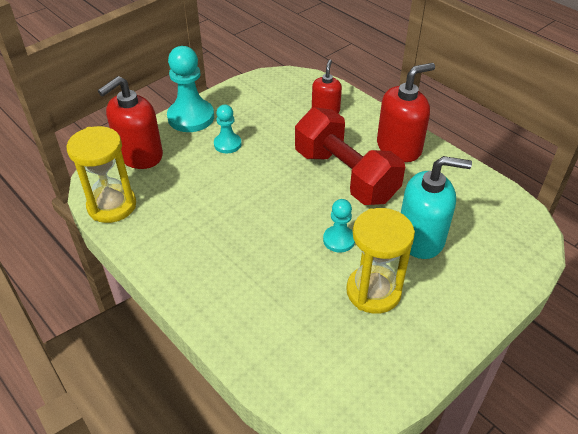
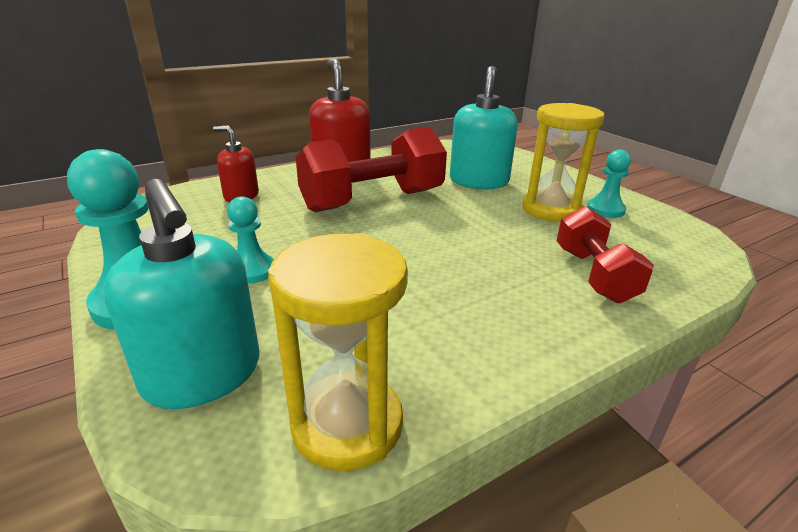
camera: 80 degrees left, 15 degrees down
red soap dispenser [98,76,163,169] -> turquoise soap dispenser [104,179,259,409]
turquoise pawn [323,199,355,253] -> turquoise pawn moved to [587,150,631,218]
none -> red dumbbell [557,206,654,303]

